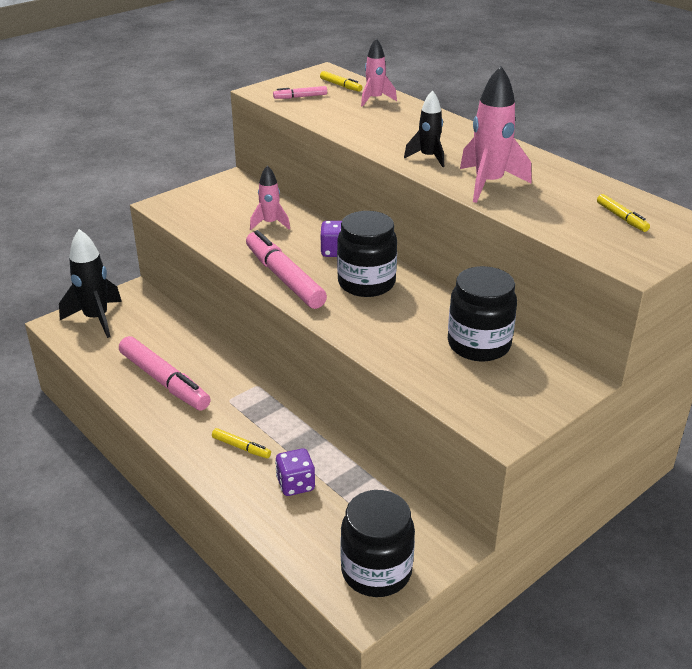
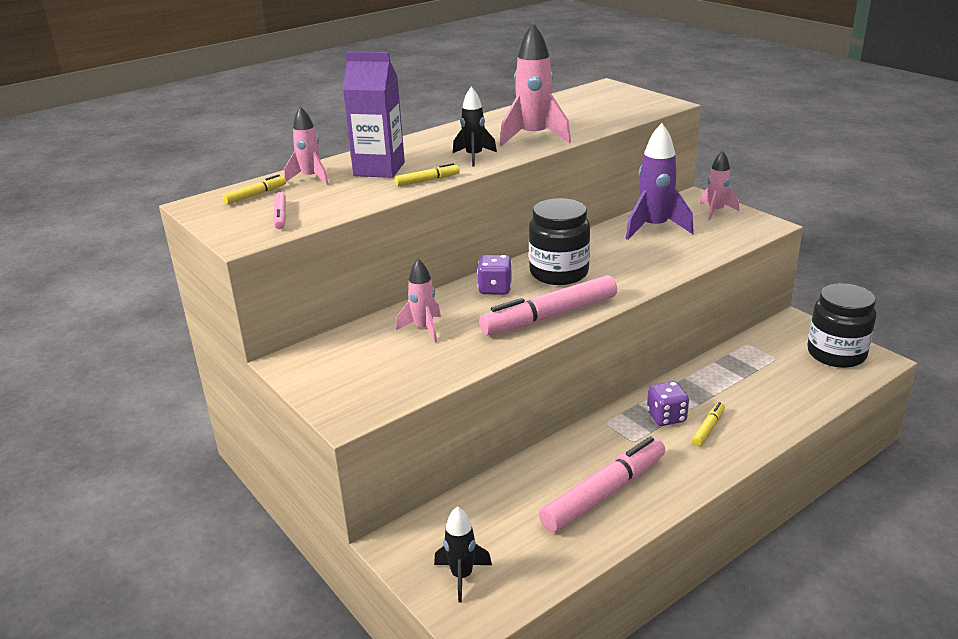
camera: 85 degrees left, 5 degrees down
black rocket [59,229,122,338] -> black rocket [434,506,492,603], size x0.61
purple dice [275,448,315,496] -> purple dice moved to [647,381,689,426]
black jar [448,266,517,361] -> purple rocket [625,123,694,240]
yellow marker [597,194,650,232] -> yellow marker moved to [395,163,460,186]
none -> purple carton [343,52,405,178]
none -> pink rocket [700,150,739,221]

